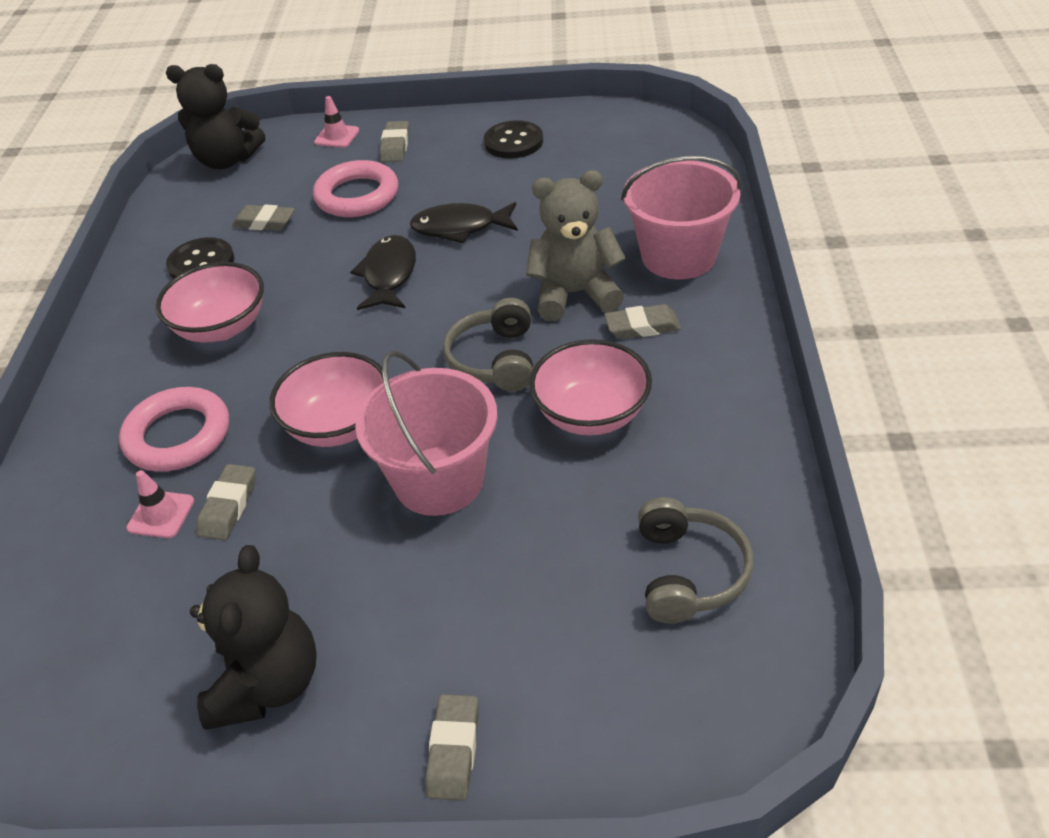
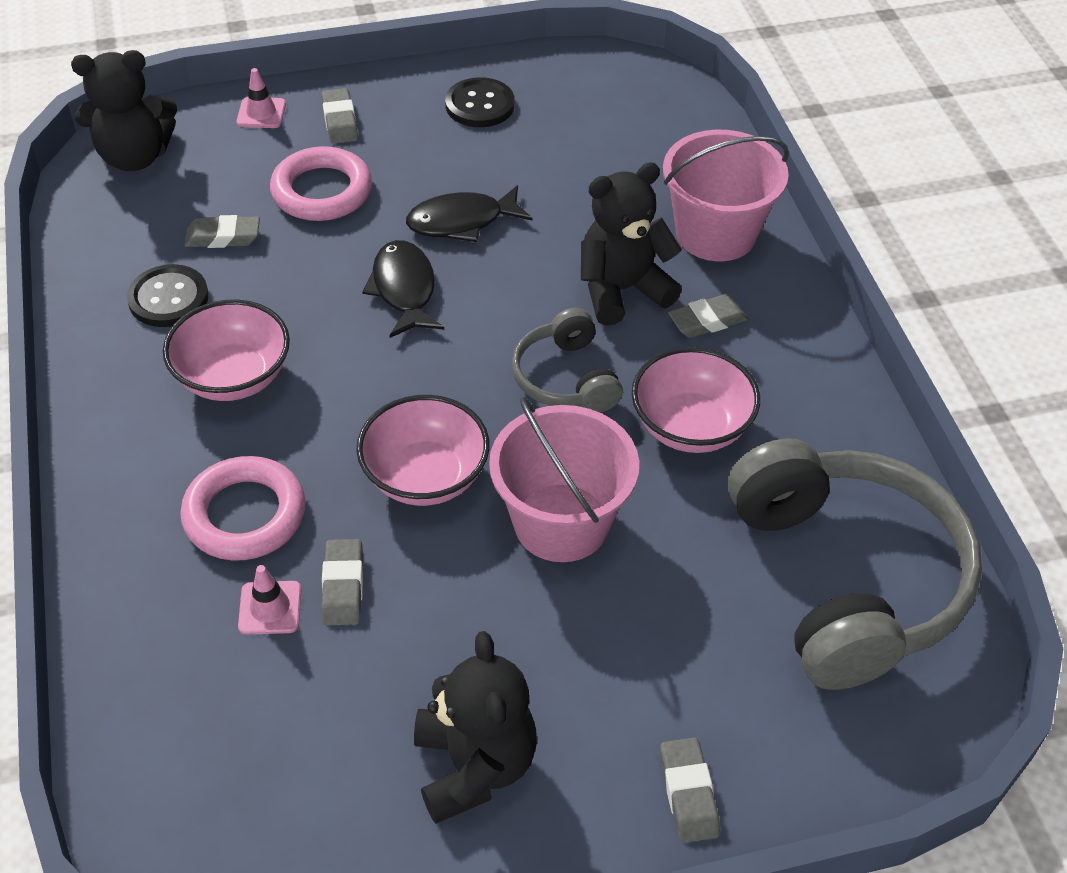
camera: 20 degrees left, 5 degrees up
grey teddy bear [526,170,626,321] -> black teddy bear [581,162,682,326]
grey headphones [638,497,753,624] -> grey headphones [728,438,982,690], size x1.99

